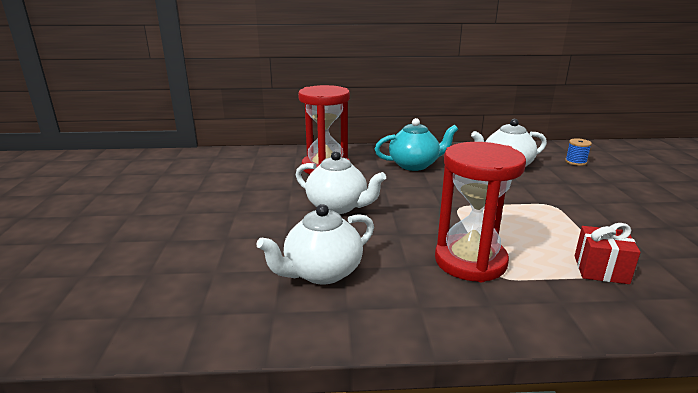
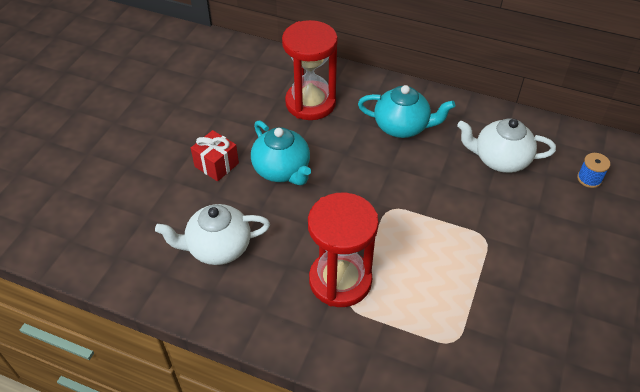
camera: 25 degrees right, 25 degrees up
white teapot [296,151,386,214] -> turquoise teapot [251,120,311,185]
red gift [575,223,641,284] -> red gift moved to [191,130,239,181]

